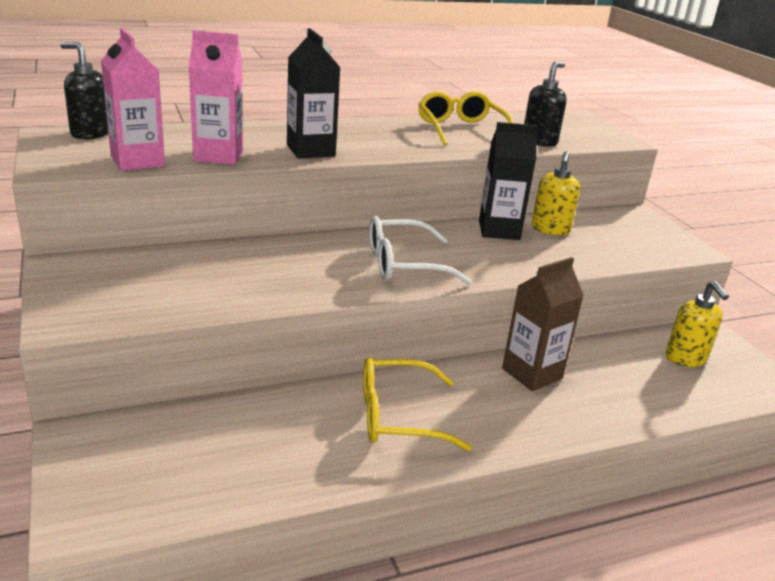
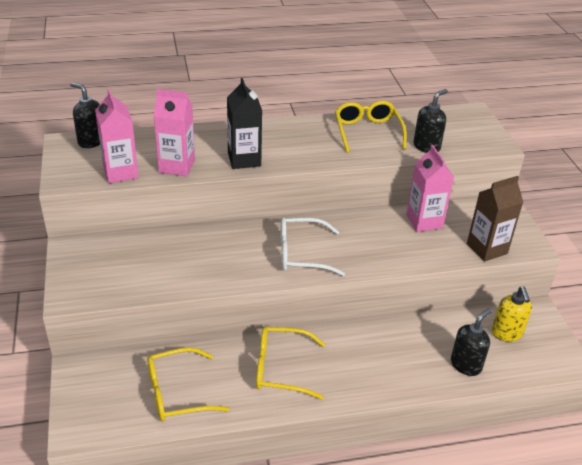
camera: 10 degrees right, 10 degrees up
black carton [479,122,538,240] -> none
brown carton [502,257,584,391] -> brown carton moved to [467,176,523,262]
yellow soap dispenser [532,151,580,235] -> pink carton [406,145,454,232]
none -> yellow glasses [147,347,229,421]
none -> black soap dispenser [451,308,492,376]

